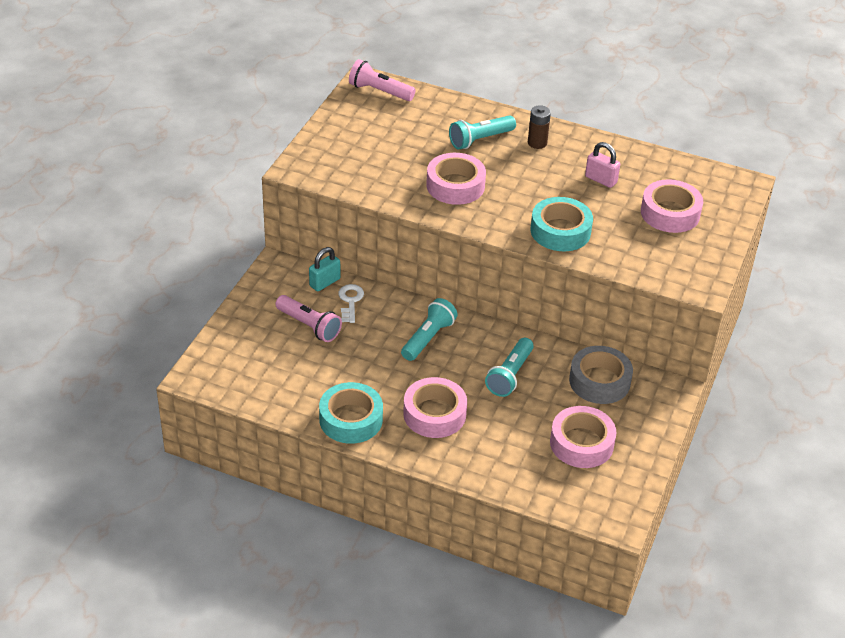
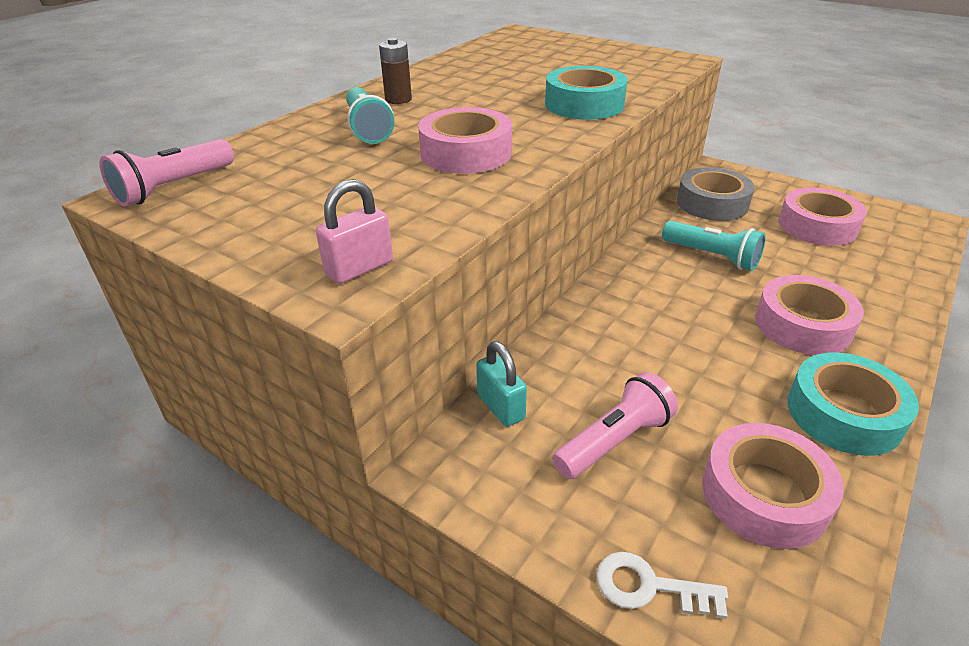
camera: 75 degrees left, 5 degrees down
white key [339,284,364,323] -> white key moved to [596,552,728,619]
turquoise flashlight [401,298,458,361] -> none
pink padlock [585,142,620,188] -> pink padlock moved to [316,179,393,284]
pink tape [641,179,703,233] -> pink tape moved to [702,423,844,549]

